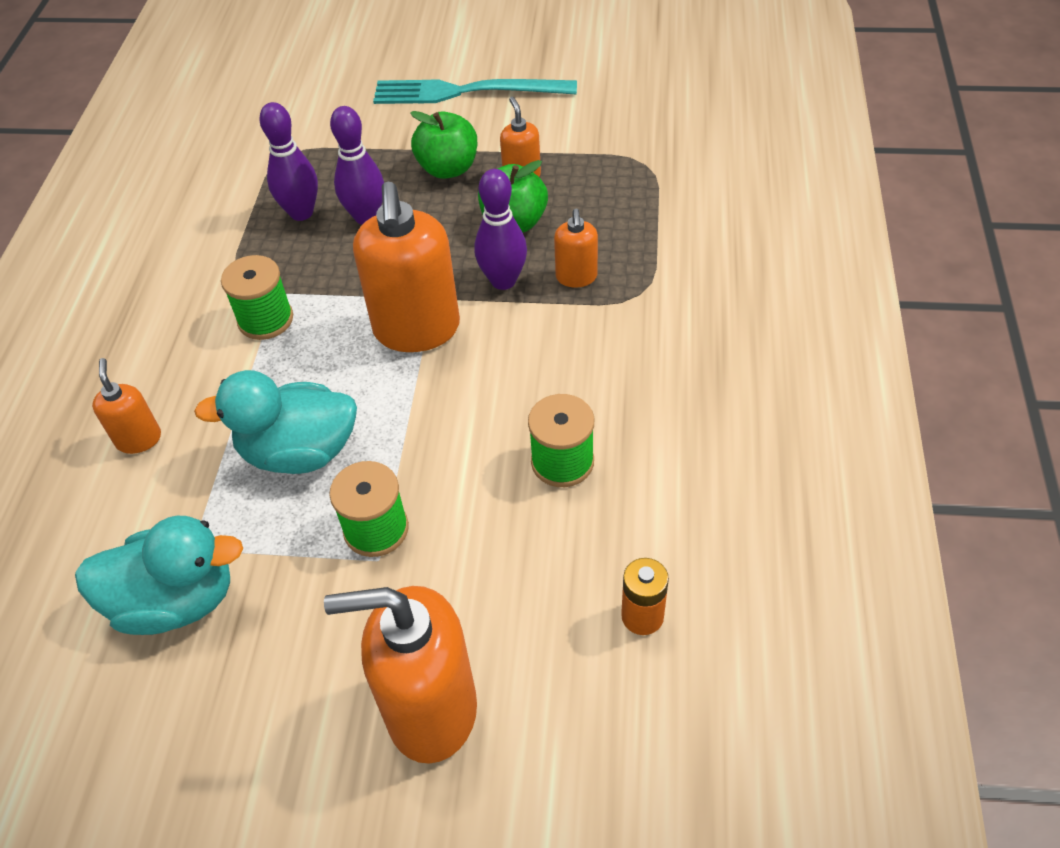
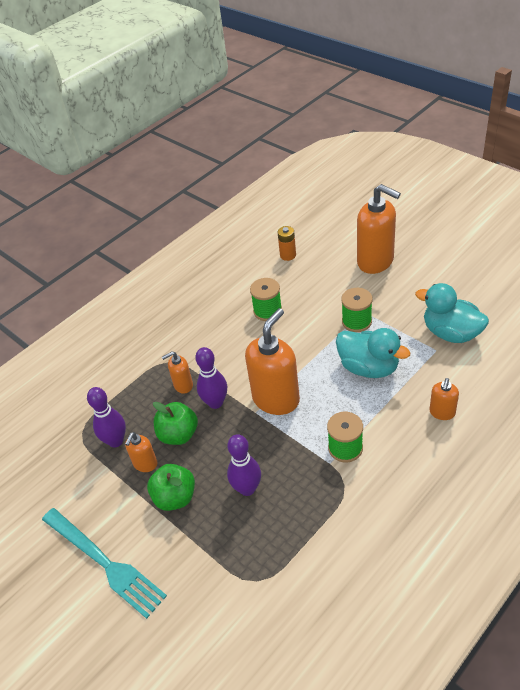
camera: 140 degrees left, 5 degrees down
purple bowling pin [259,102,318,221] -> purple bowling pin moved to [87,387,126,447]
orange soap dispenser [554,209,598,288] -> orange soap dispenser turned 150 degrees counterclockwise [162,351,193,394]

